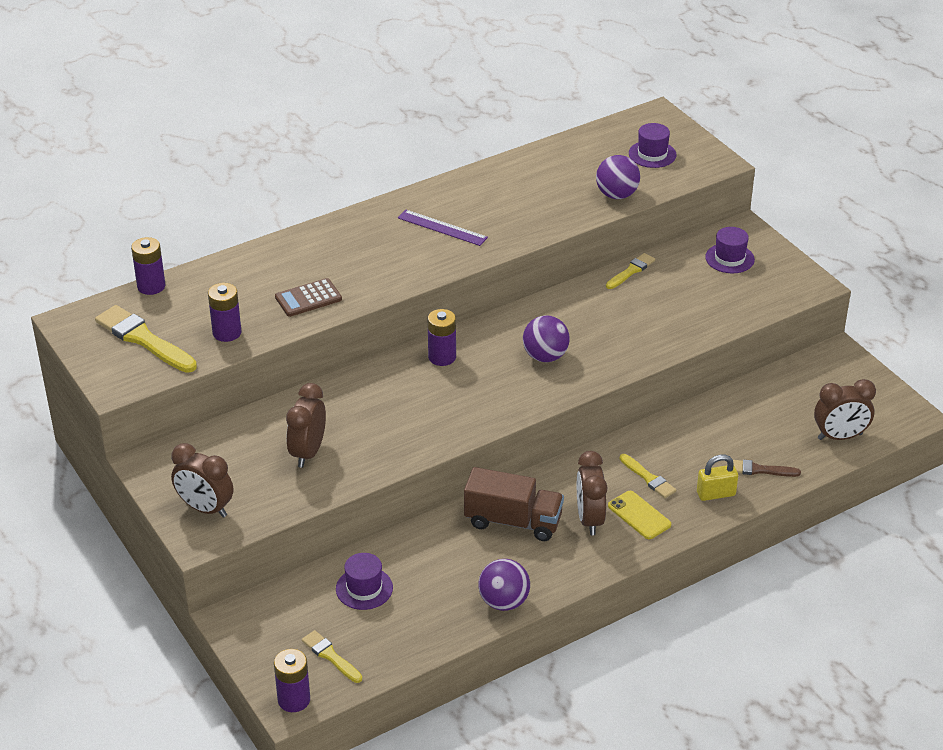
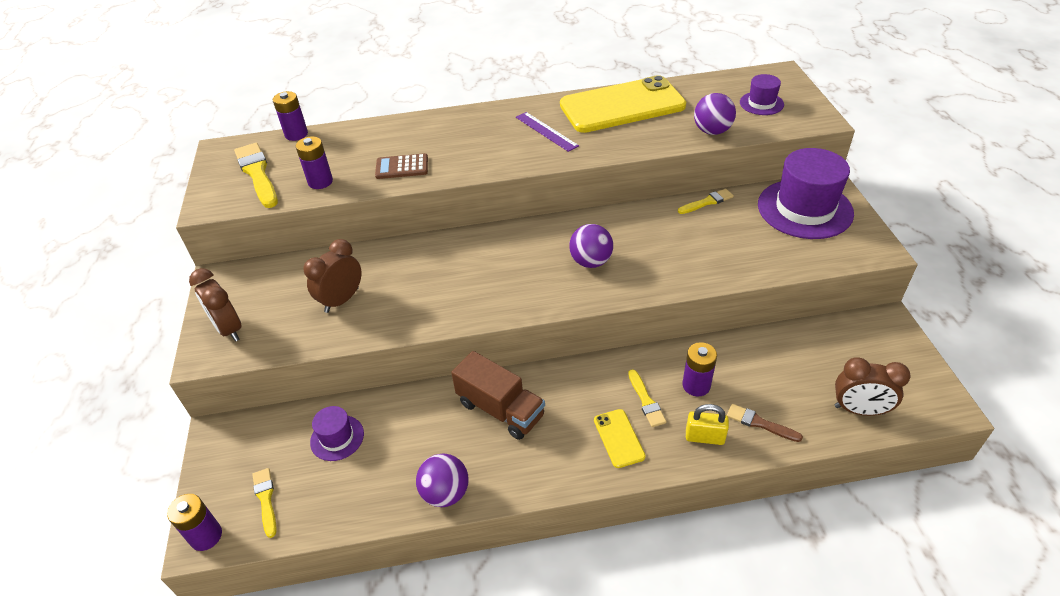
camera: 25 degrees right, 5 degrees up
purple battery [428,309,456,366] -> purple battery moved to [683,342,717,397]
brown clock [577,451,608,535] -> none
purple hat [705,227,755,273] -> purple hat [758,148,854,239], size x2.00
none -> yellow phone [560,75,686,133]

